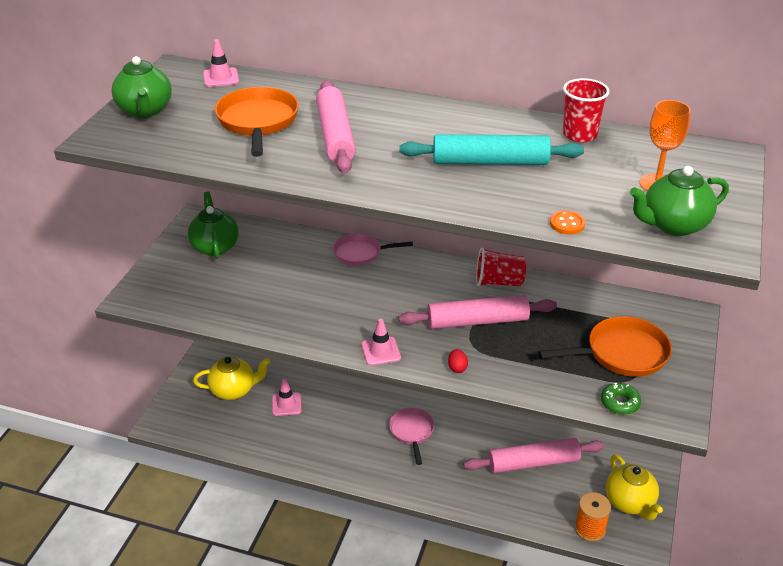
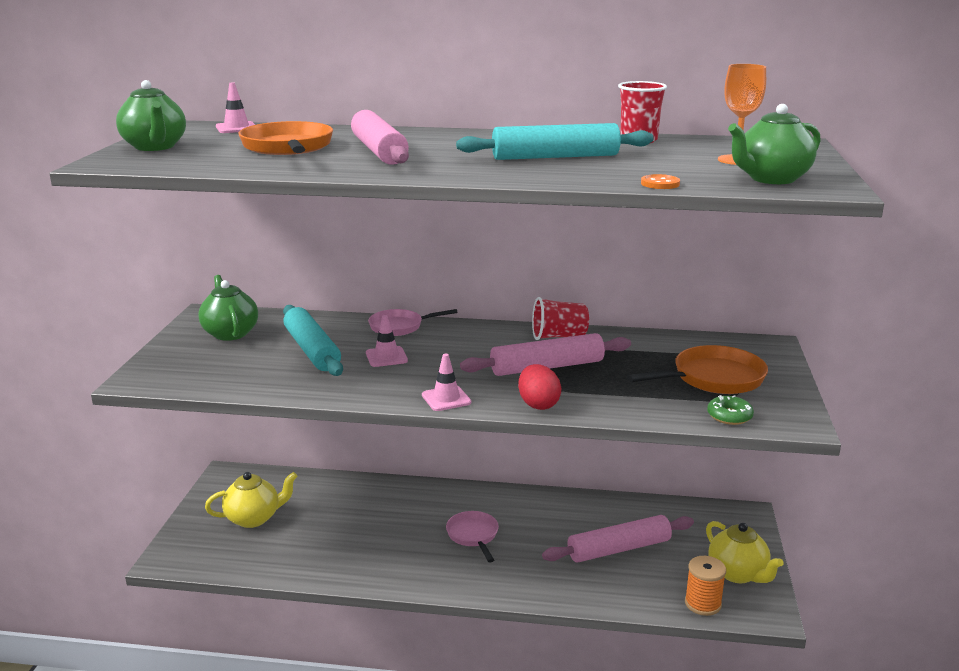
camera: 10 degrees left, 15 degrees down
pink traffic cone [272,379,301,416] -> pink traffic cone moved to [366,315,408,367]
red egg [448,349,468,373] -> red egg [518,364,562,410], size x1.80
none -> turquoise rolling pin [283,305,343,376]

